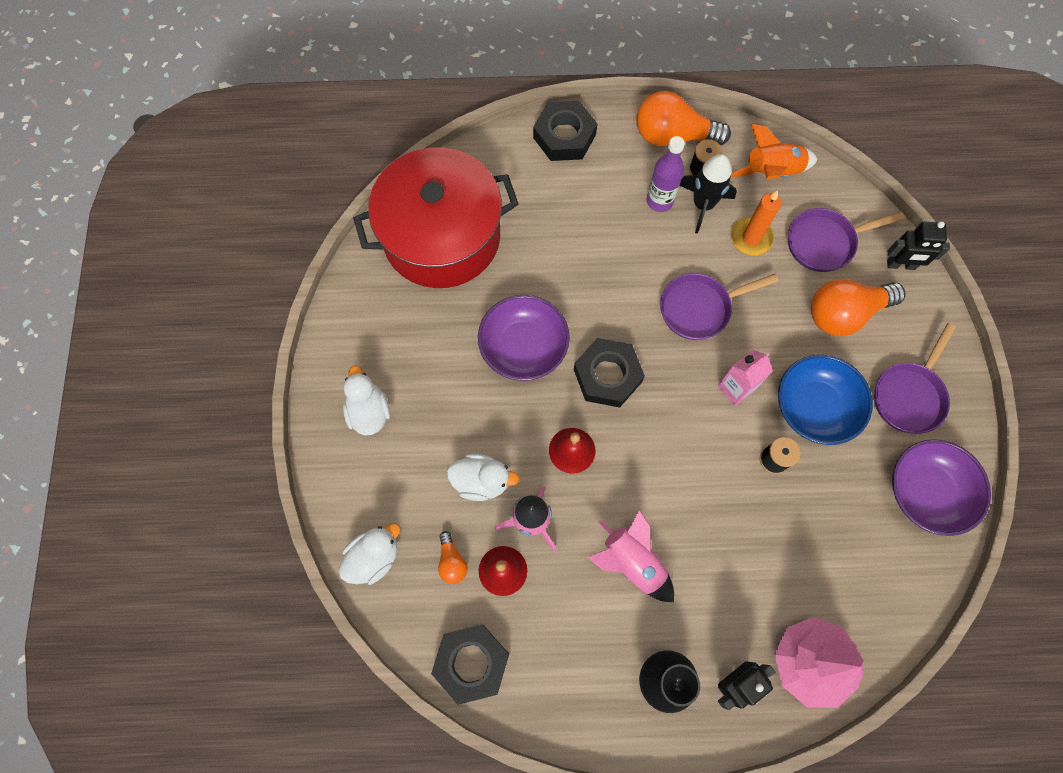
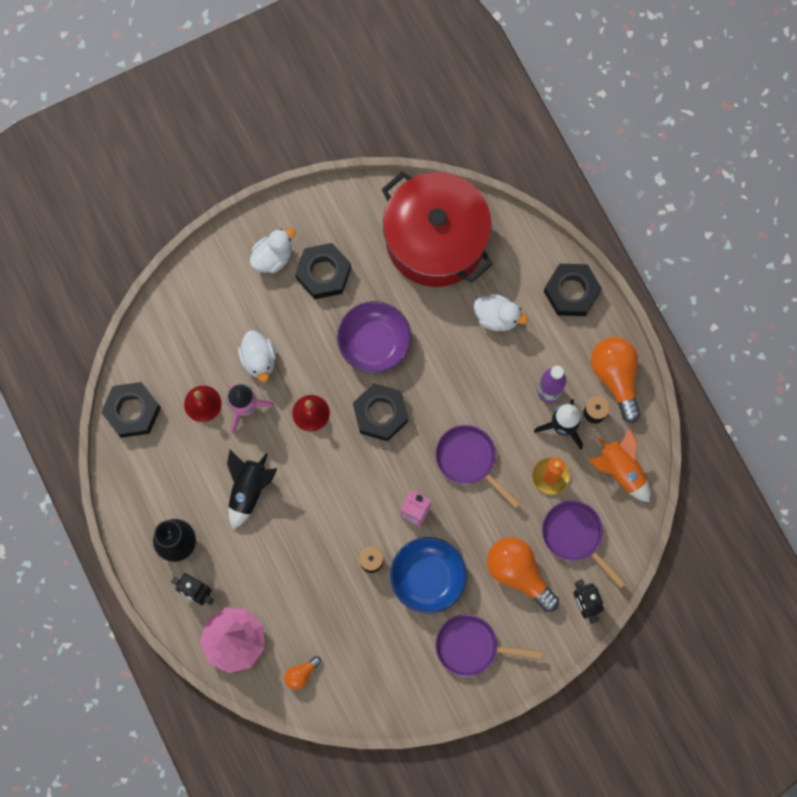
camera: 65 degrees right, 5 degrees up
white duck [339,523,400,585] -> white duck moved to [474,294,528,331]
orange light bulb [438,531,468,584] -> orange light bulb moved to [284,656,321,690]
pink rocket [588,509,674,602] -> black rocket [227,450,277,529]
purple bowl [892,439,991,536] -> none
none -> black nut [295,243,351,299]

